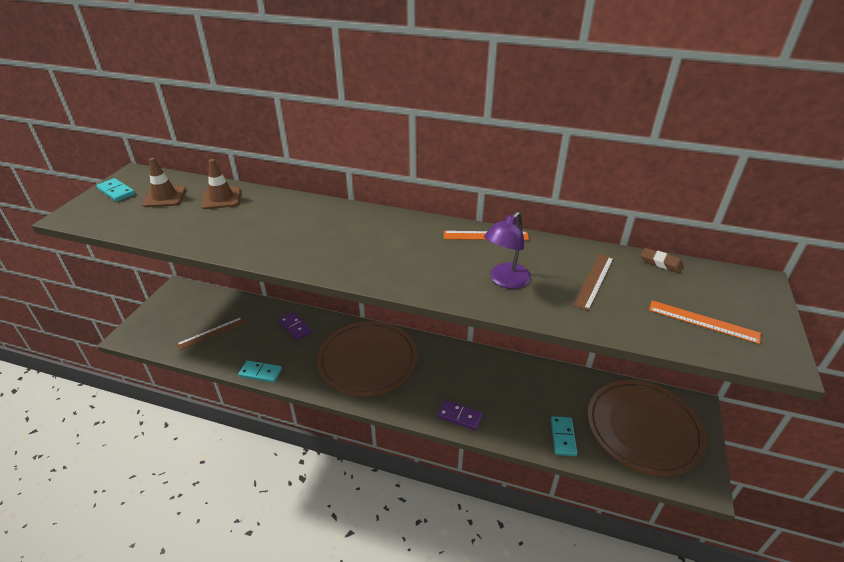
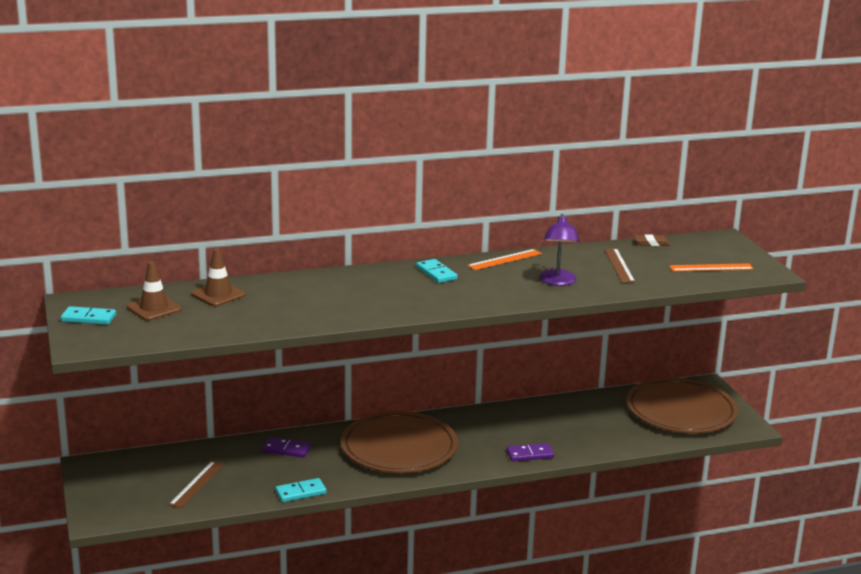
camera: 35 degrees left, 15 degrees down
turquoise domino [551,416,578,456] -> turquoise domino moved to [416,259,458,283]

